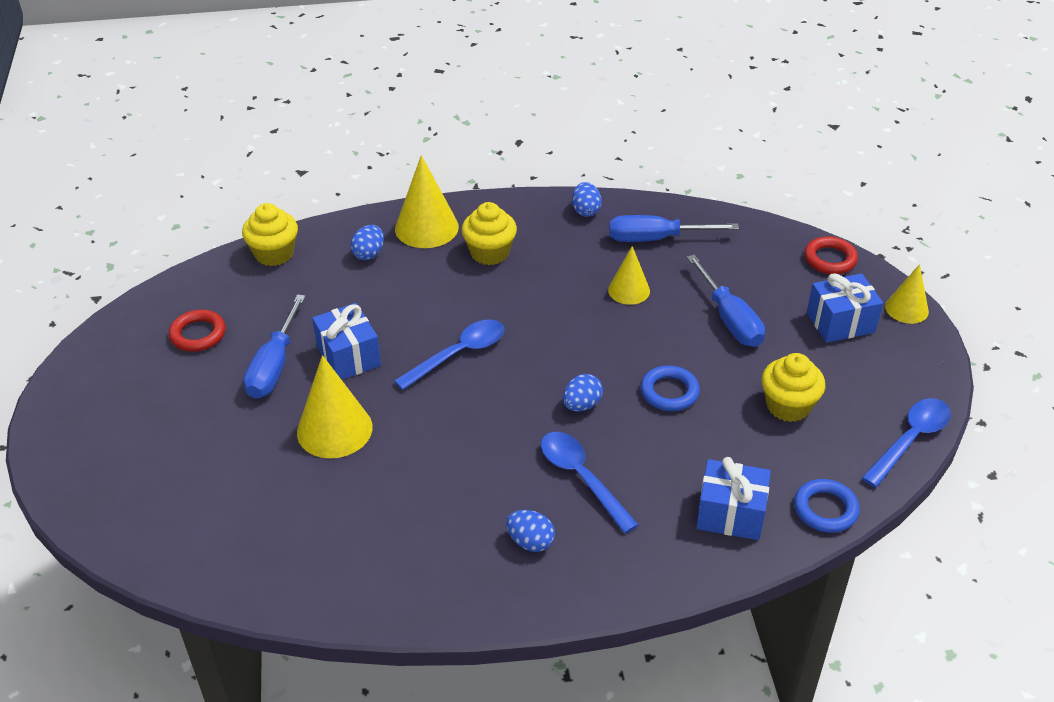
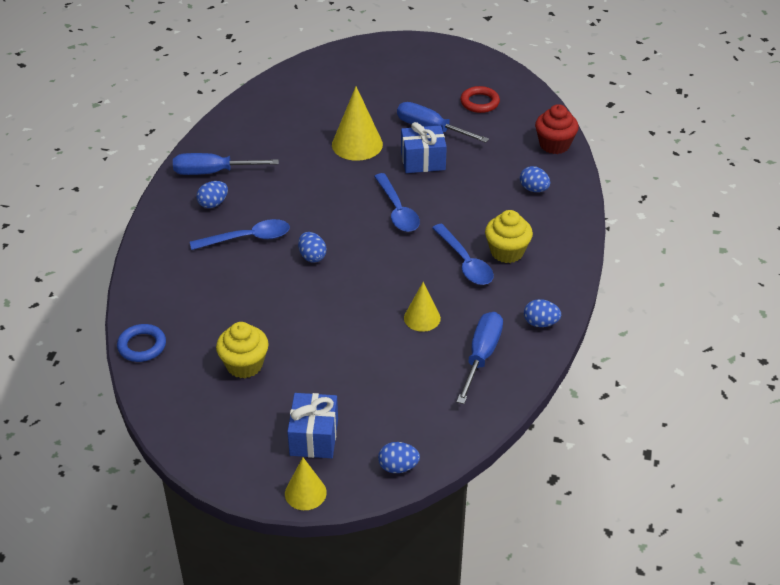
camera: 110 degrees right, 0 degrees up
yellow cupcake [242,203,298,266] -> red cupcake [535,104,579,154]
yellow cone [395,155,459,248] -> none
blue ring [641,365,700,411] -> none
blue screwdriver [687,255,765,347] -> blue screwdriver moved to [173,153,279,175]
blue gift [696,457,771,540] -> none
red ring [804,236,858,274] -> blue egg [378,442,420,473]
blue spoon [862,398,951,487] -> blue spoon moved to [432,224,494,285]

